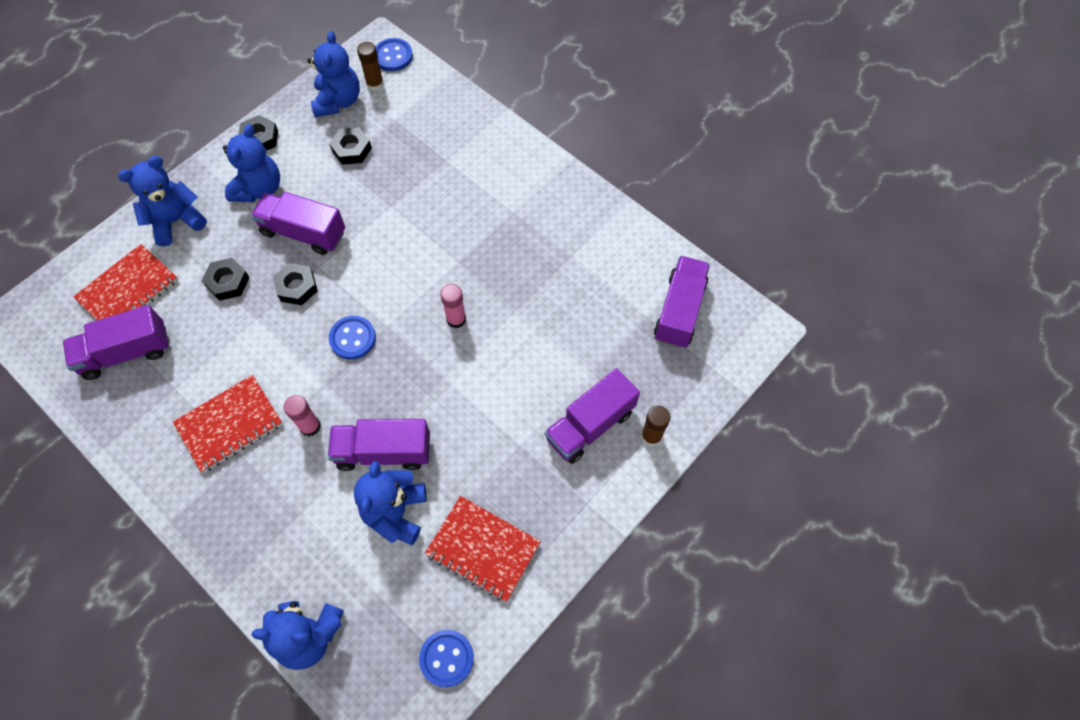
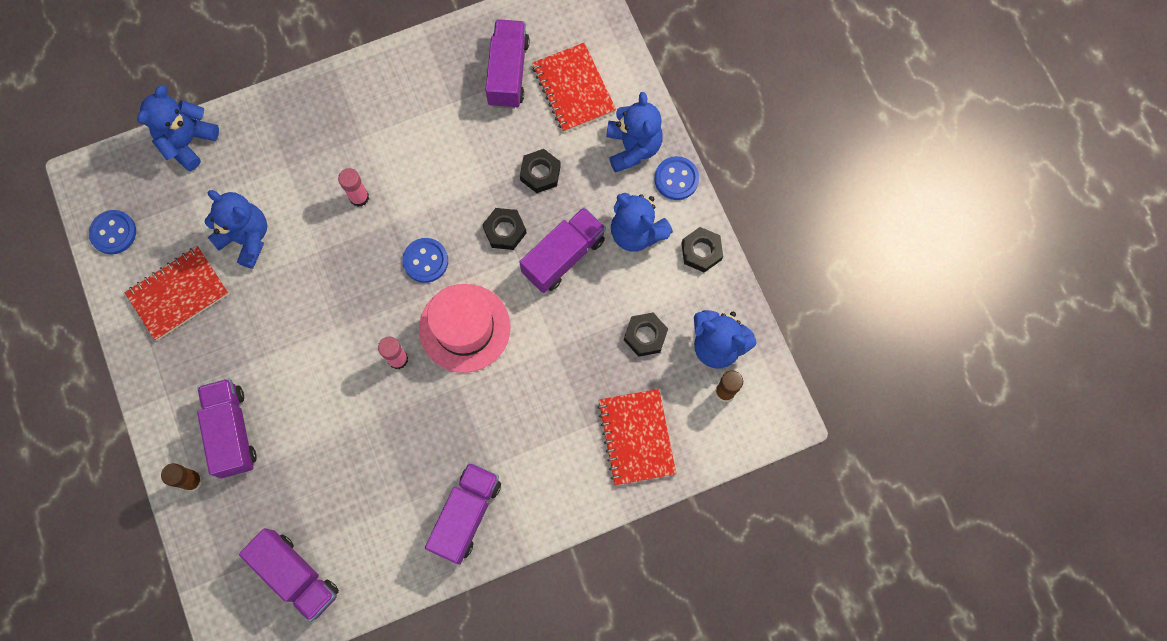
camera: 115 degrees right, 10 degrees up
red notebook [173,375,283,473] -> red notebook moved to [597,389,676,485]
purple truck [328,419,430,471] -> purple truck moved to [425,462,501,564]
blue button [375,38,413,71] -> blue button moved to [654,156,699,200]
none -> pink hat [419,284,511,373]

